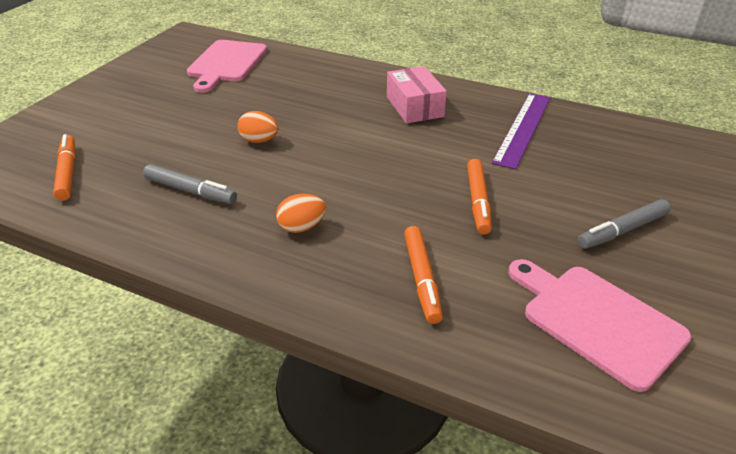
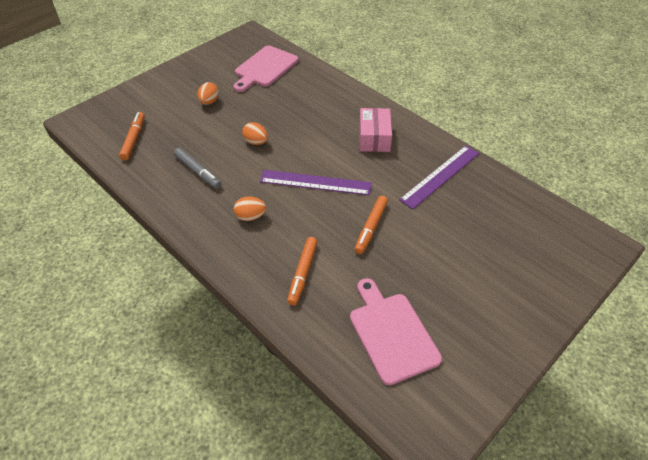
camera: 20 degrees right, 10 degrees up
grey marker [577,199,671,249] -> none
none -> orange egg [197,82,219,105]
none -> purple ruler [260,170,372,195]

